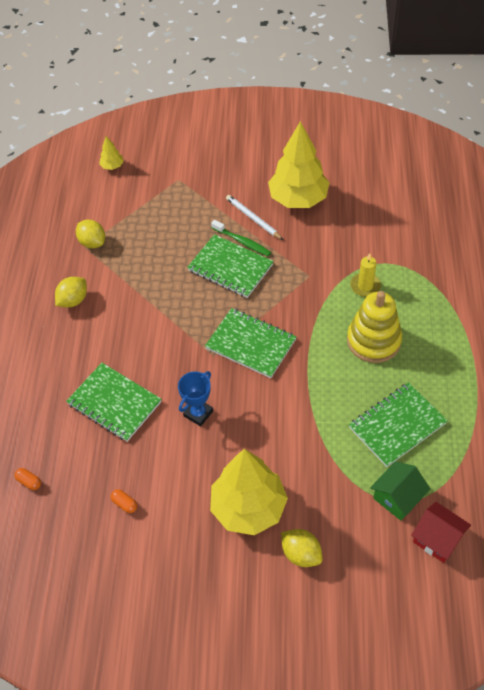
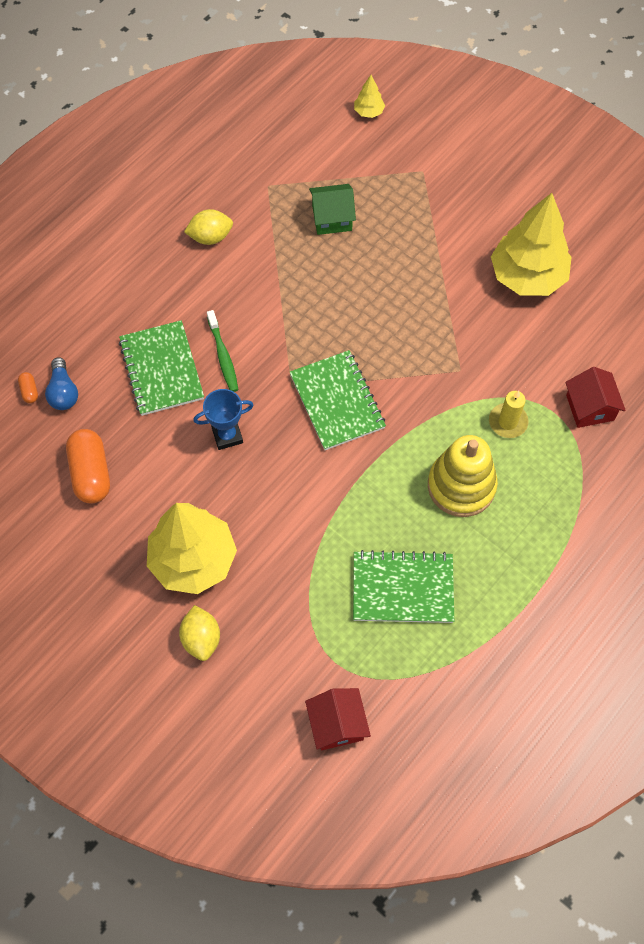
camera: 35 degrees right, 10 degrees up
yellow lemon [76,219,105,248] -> none
orange capsule [111,489,137,513] -> orange capsule [66,429,110,503], size x2.25
green notebook [187,234,274,298] -> none
green toothbrush [211,220,271,256] -> green toothbrush moved to [207,310,238,392]
white pencil [226,195,283,240] -> none
green house [370,461,430,521] -> green house moved to [309,184,356,235]
none -> blue light bulb [45,357,78,410]
none -> red house [565,367,626,428]

